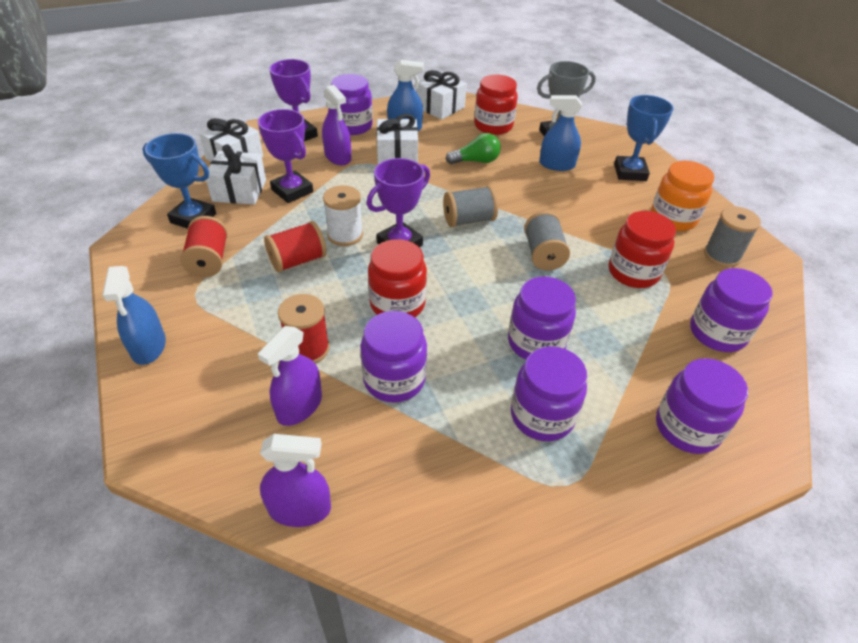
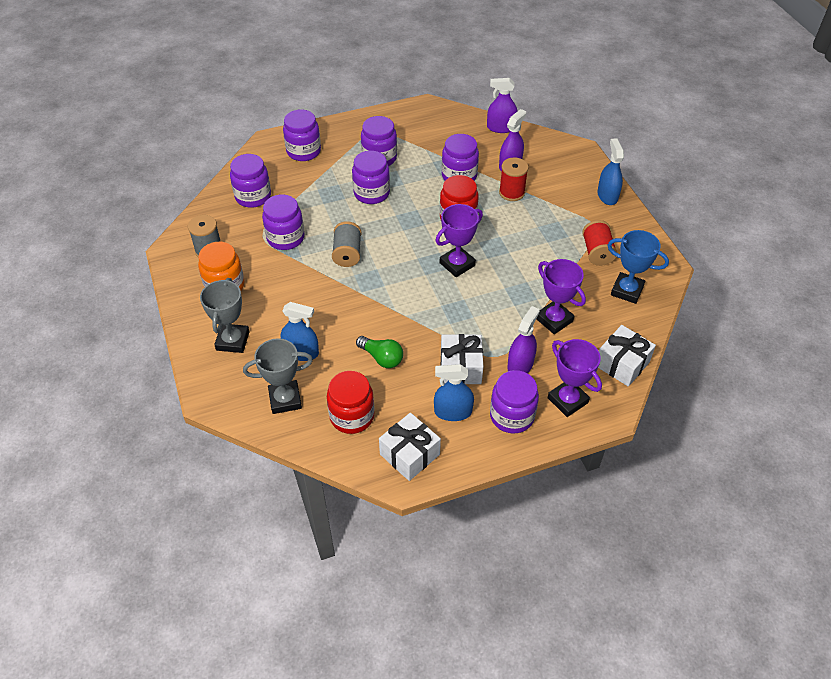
camera: 175 degrees left, 5 degrees up
white gift [206,144,266,205] -> none
red spool [264,221,327,273] -> none
purple spray bottle [322,85,352,165] -> purple spray bottle turned 60 degrees clockwise [507,306,539,373]
white spool [323,185,363,246] -> none
grey spool [443,186,498,227] -> none
green light bulb [446,133,501,164] -> green light bulb turned 135 degrees counterclockwise [356,336,403,368]
red jar [609,211,676,288] -> purple jar [262,194,304,250]
blue trophy [614,95,673,181] -> grey trophy [200,278,250,353]

